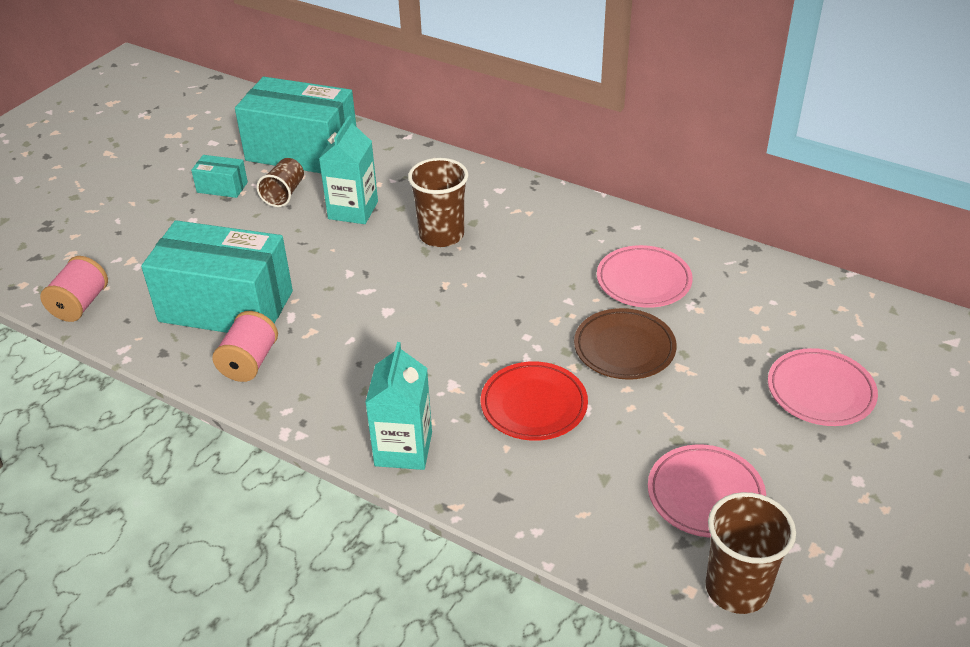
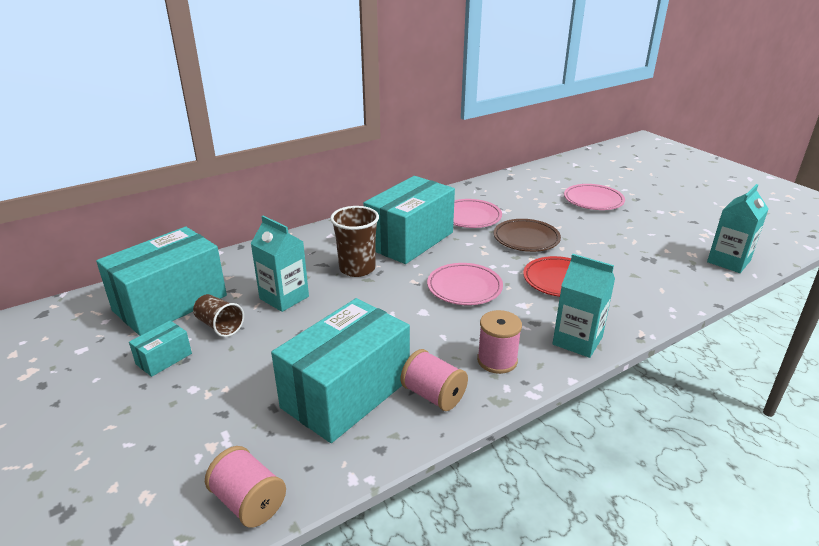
camera: 65 degrees left, 10 degrees down
pink plate [648,444,766,538] -> pink plate moved to [427,263,503,305]
brown cup [706,492,796,614] -> turquoise carton [707,184,769,273]
none -> turquoise box [363,176,455,264]
none -> pink spool [477,310,522,374]

